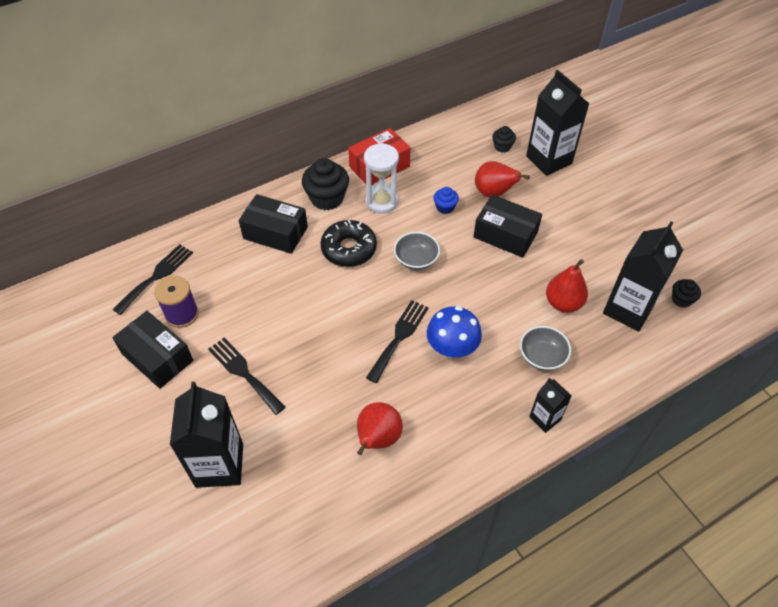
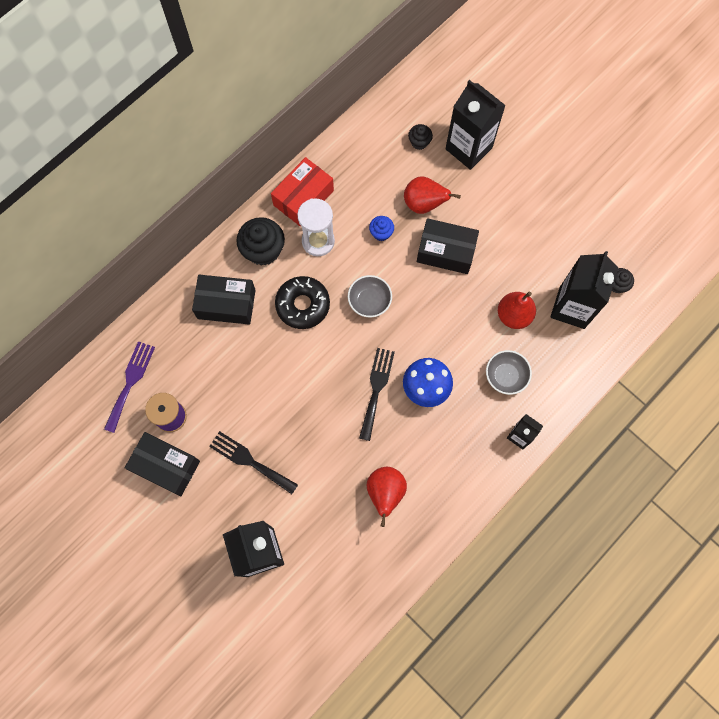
camera: 15 degrees left, 20 degrees up
black fork [112,244,193,315] -> purple fork [104,341,155,433]

